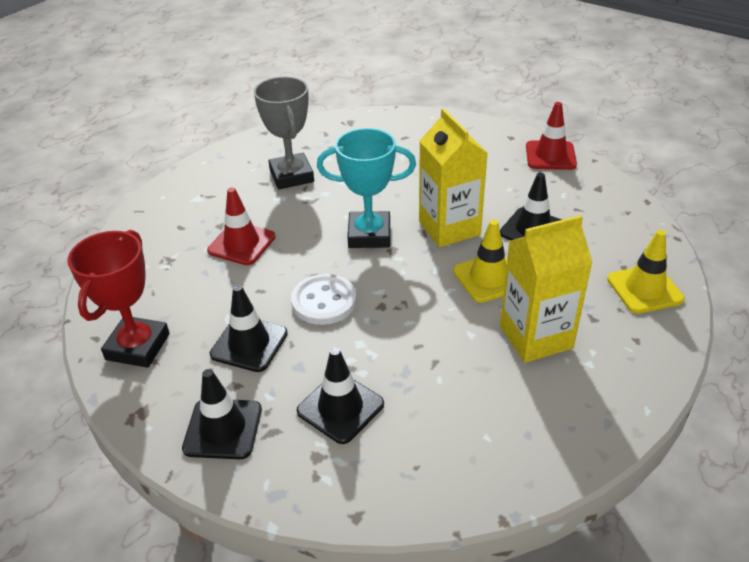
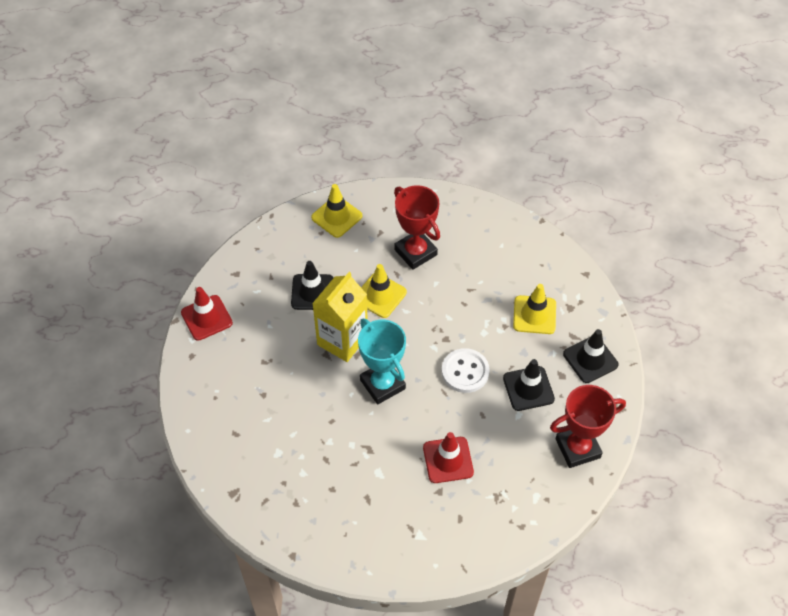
camera: 125 degrees left, 15 degrees up
grey trophy [254,77,314,190] -> none
black traffic cone [297,348,384,444] -> yellow traffic cone [513,284,556,334]
yellow carton [500,215,593,363] -> red trophy [394,185,440,270]

